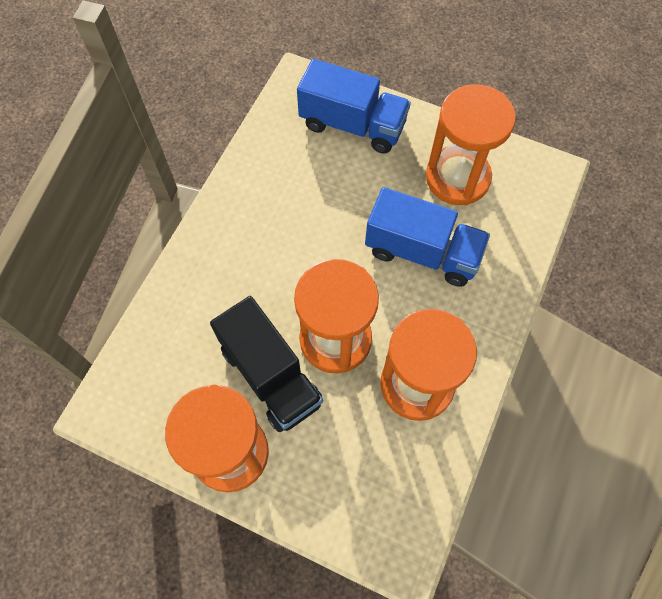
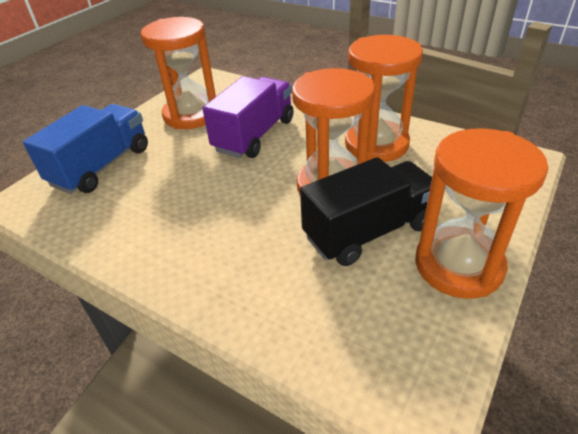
camera: 80 degrees left, 25 degrees down
blue truck [365,187,490,287] -> purple truck [203,76,294,158]

